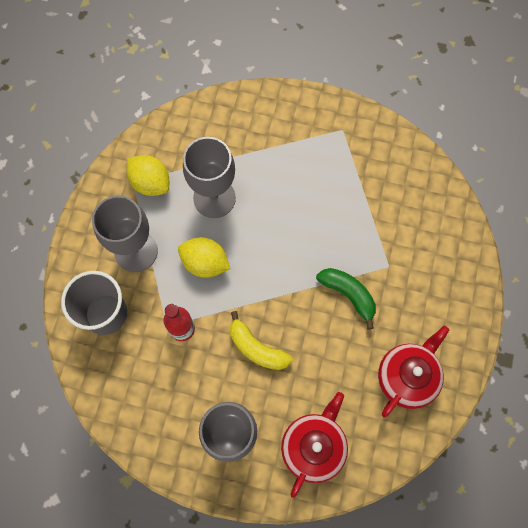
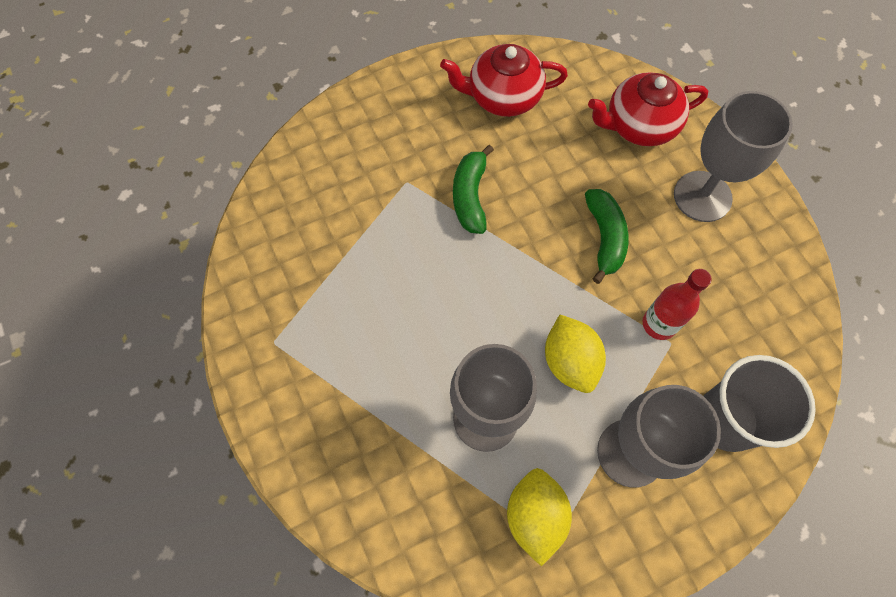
camera: 130 degrees left, 5 degrees down
yellow banana [230,311,293,370] -> green banana [585,189,629,284]

